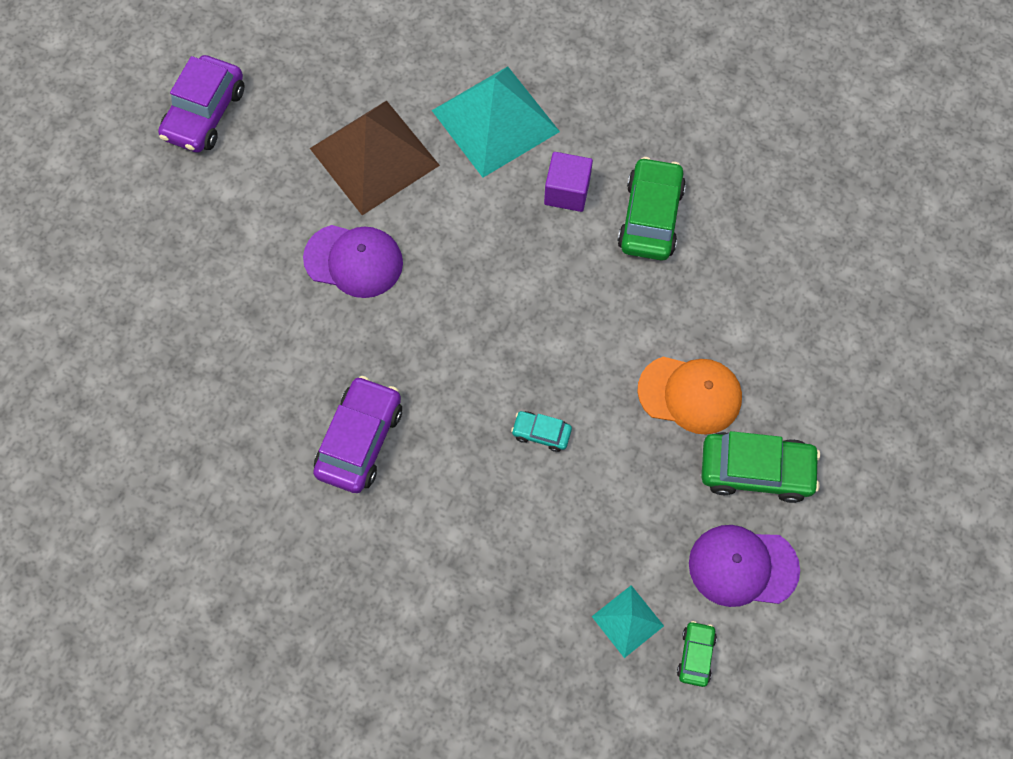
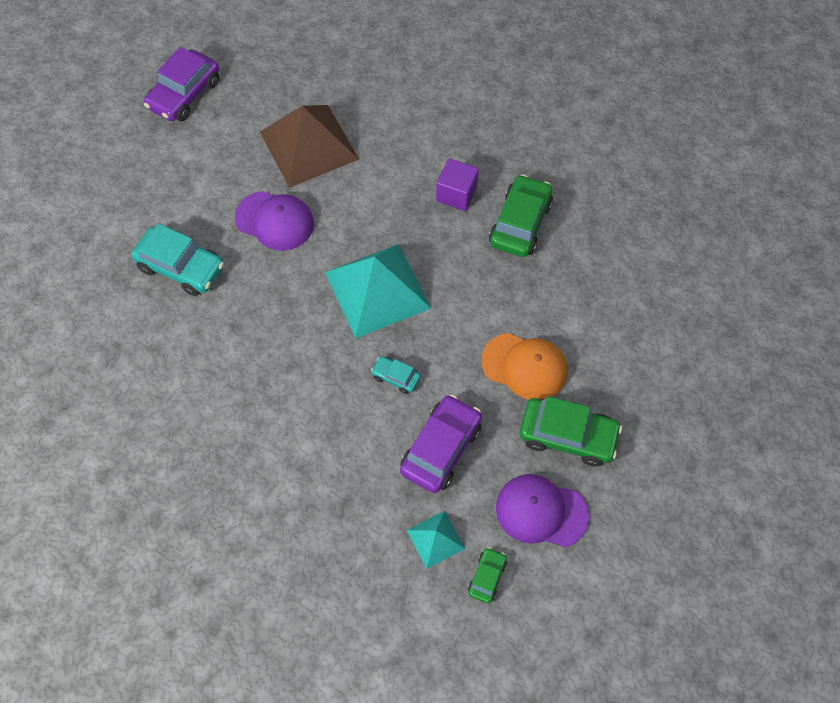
camera: 10 degrees right, 5 degrees down
purple car [313,376,402,493] -> purple car moved to [400,395,482,493]
turquoise pyramid [432,66,560,178] -> turquoise pyramid moved to [325,244,431,339]
none -> turquoise car [131,223,224,296]

